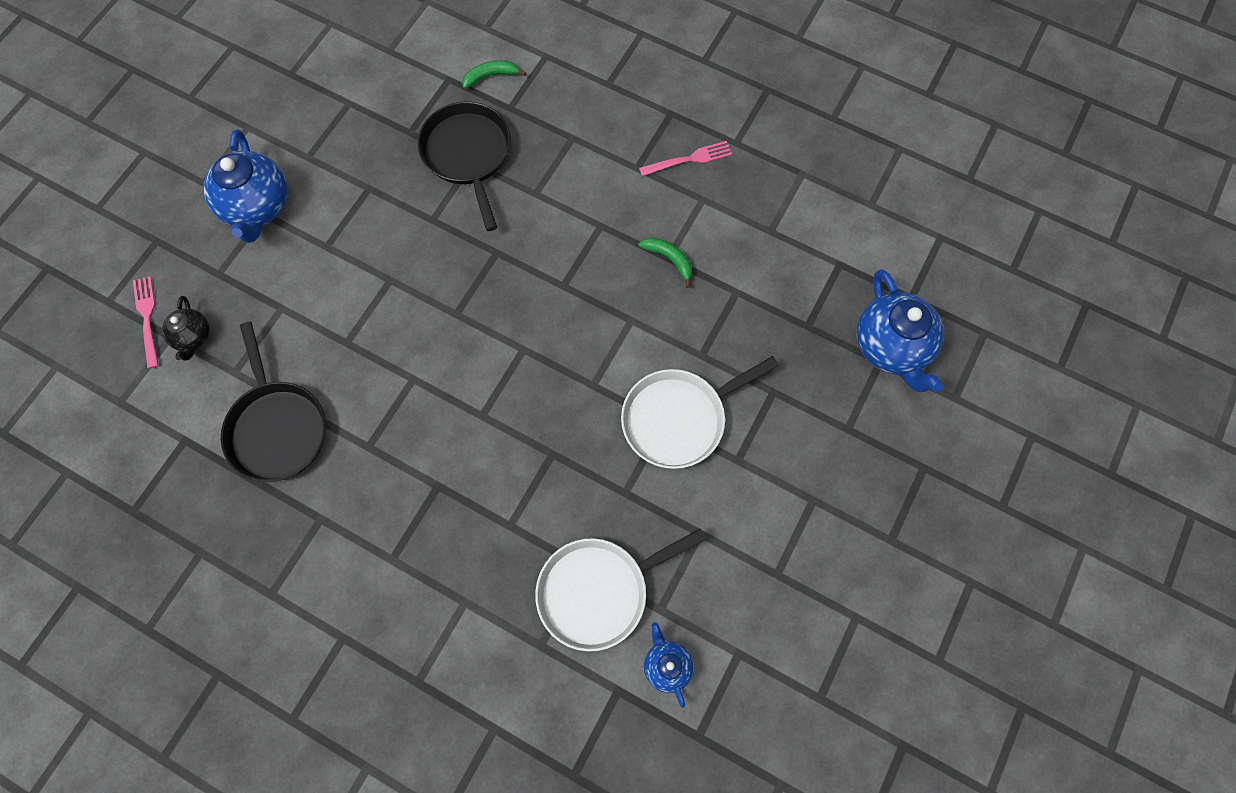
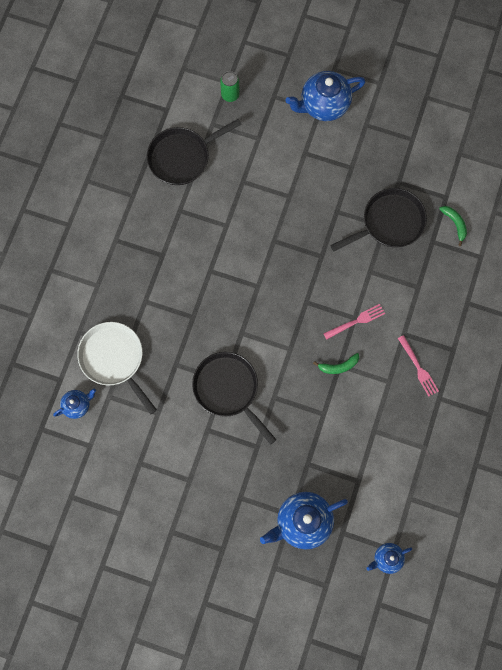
camera: 80 degrees right, 5 degrees up
pink fork [133,276,159,369] -> pink fork moved to [323,304,385,340]
black teapot [162,296,210,361] -> green can [220,71,240,102]
white pan [621,356,779,469] -> black pan [192,352,277,445]
green banana [638,237,692,288] -> green banana turned 45 degrees clockwise [313,353,359,374]
none -> blue teapot [367,543,412,574]

